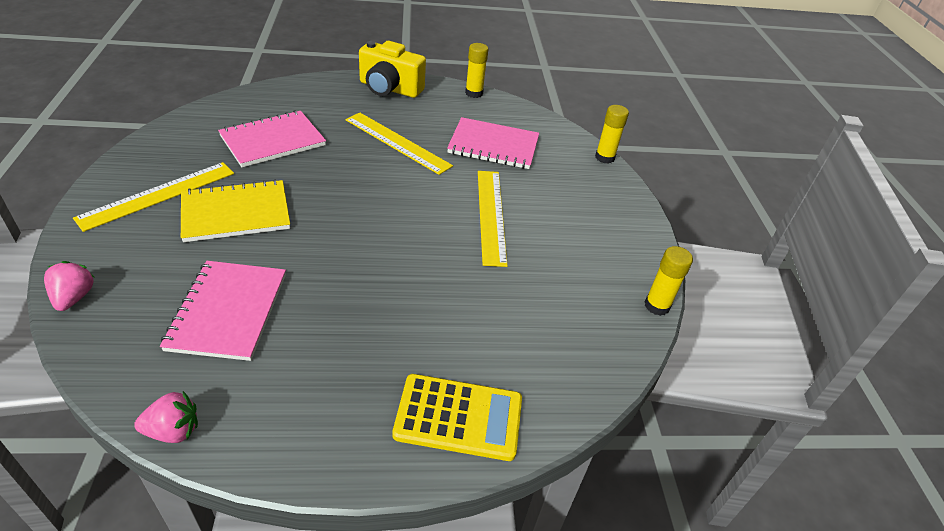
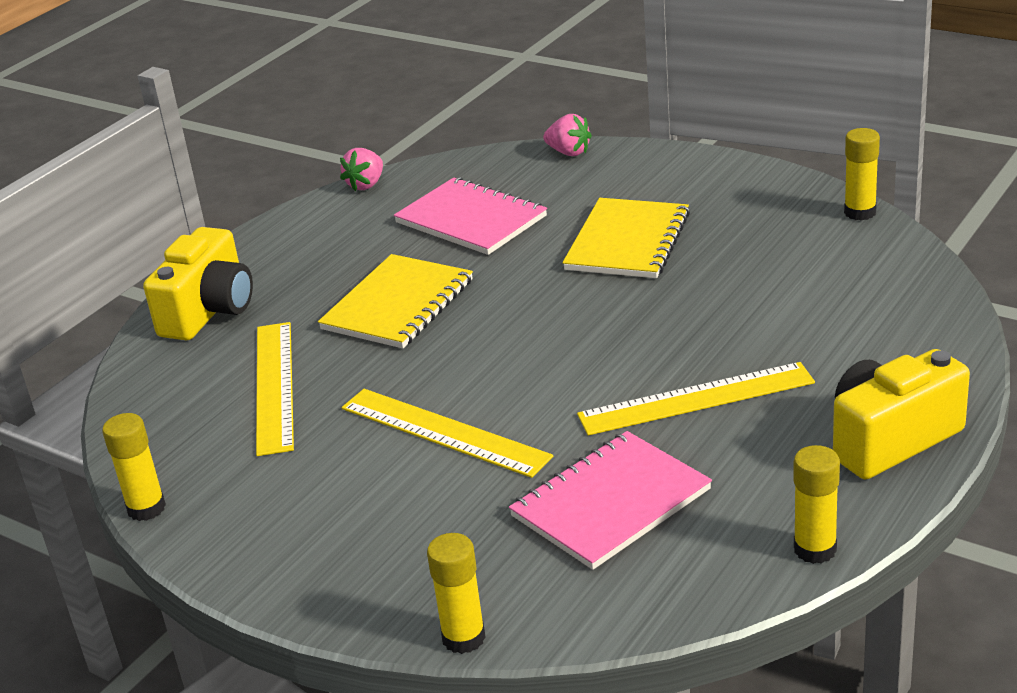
camera: 135 degrees right, 10 degrees down
yellow ruler [73,162,234,232] -> yellow ruler moved to [256,322,294,456]
pink notebook [218,110,326,167] -> none
yellow calculator [392,374,522,461] -> yellow camera [143,227,253,340]
none -> yellow notebook [318,254,473,348]
none -> yellow glue stick [844,128,880,221]

